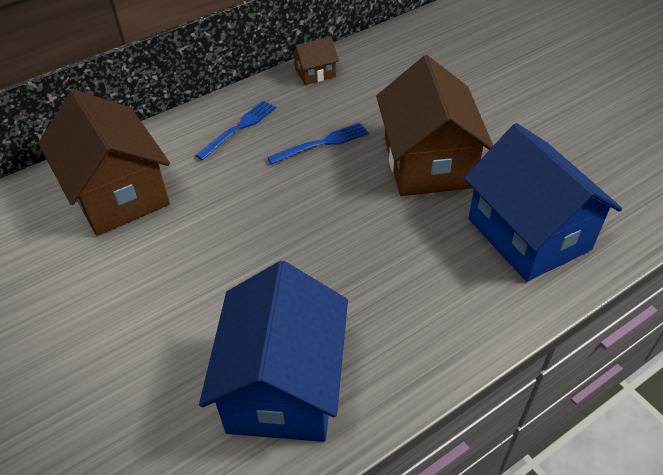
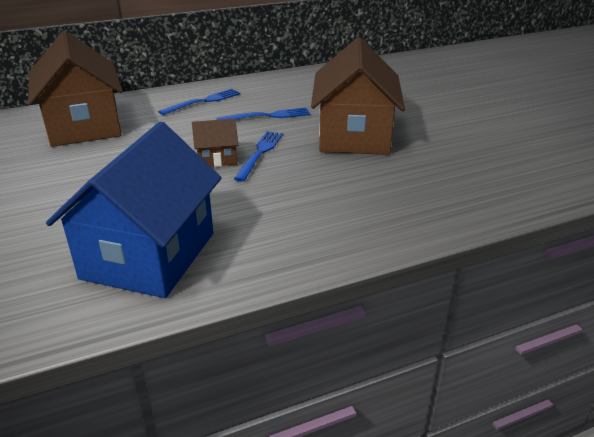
camera: 10 degrees right, 15 degrees down
brown house [291,37,339,85] -> brown house moved to [192,119,238,167]
blue house [464,123,622,282] -> none
none -> blue fork [234,131,283,182]

